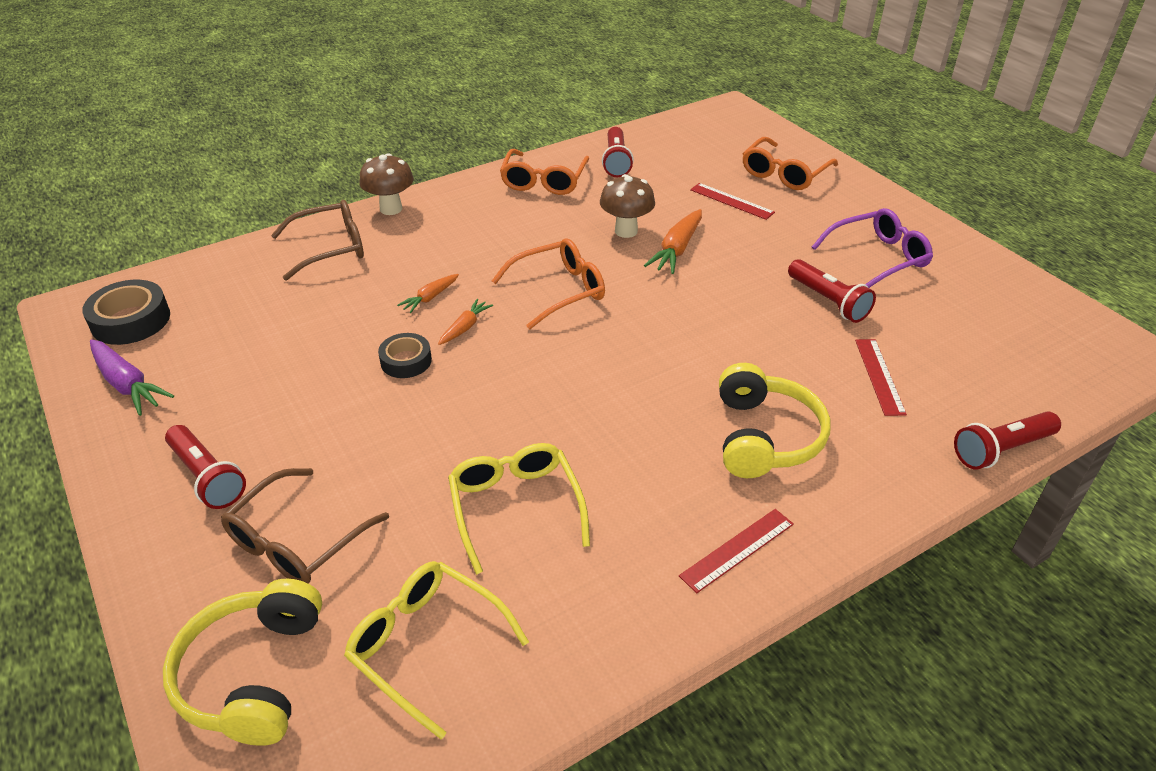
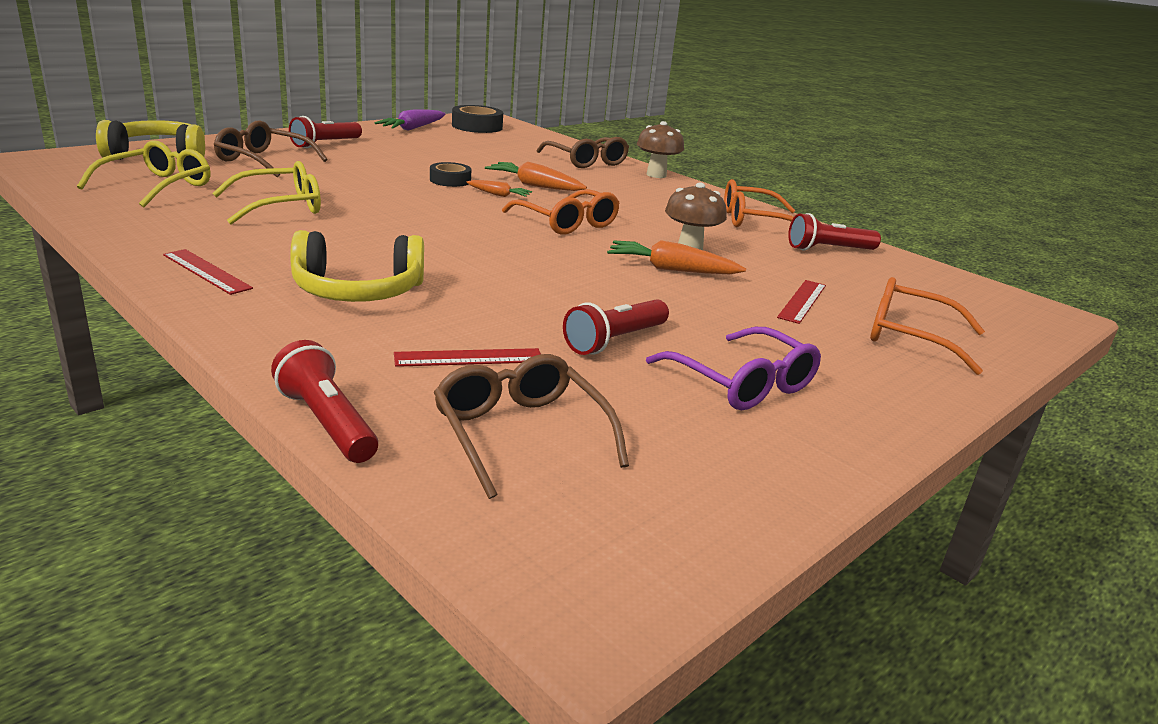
camera: 75 degrees right, 15 degrees down
orange carrot [397,274,459,313] -> orange carrot [485,162,587,191], size x1.67
none -> brown glasses [433,354,629,499]

